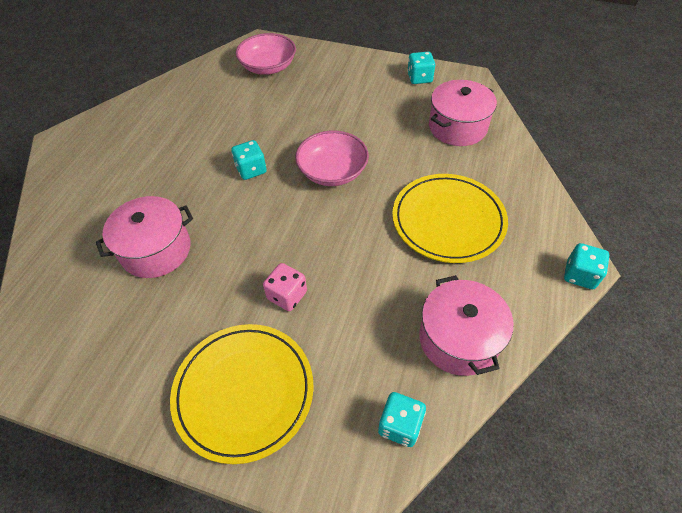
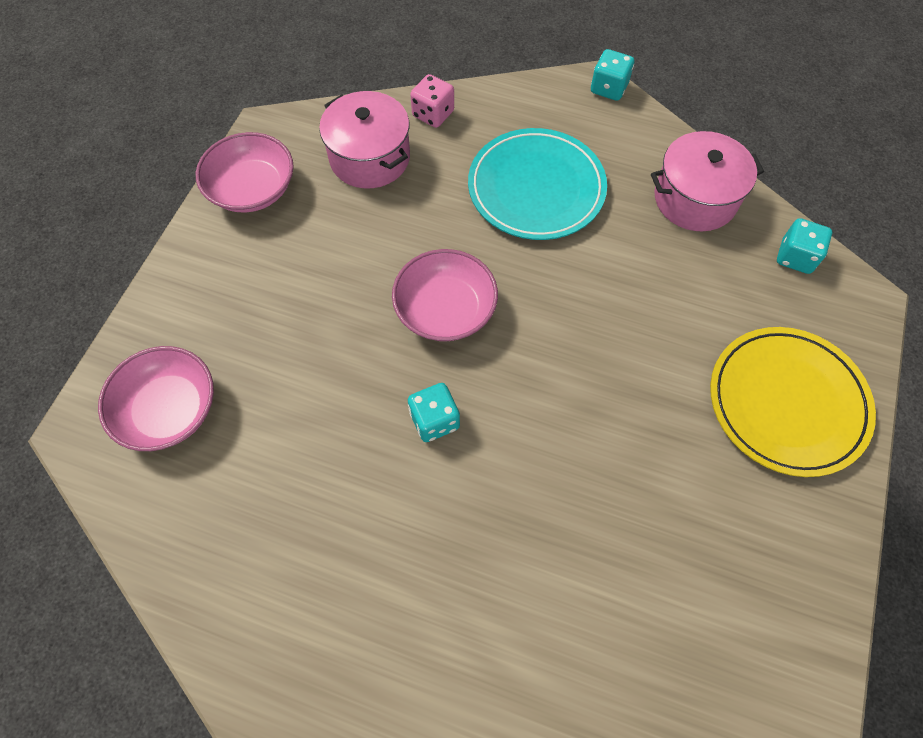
camera: 90 degrees left, 10 degrees up
pink pot [96,196,193,278] -> none
pink dice [263,263,307,311] -> pink dice moved to [410,74,454,128]
yellow plate [392,174,508,263] -> turquoise plate [468,128,607,240]
turquoise dice [407,52,435,84] -> pink bowl [196,132,294,212]

